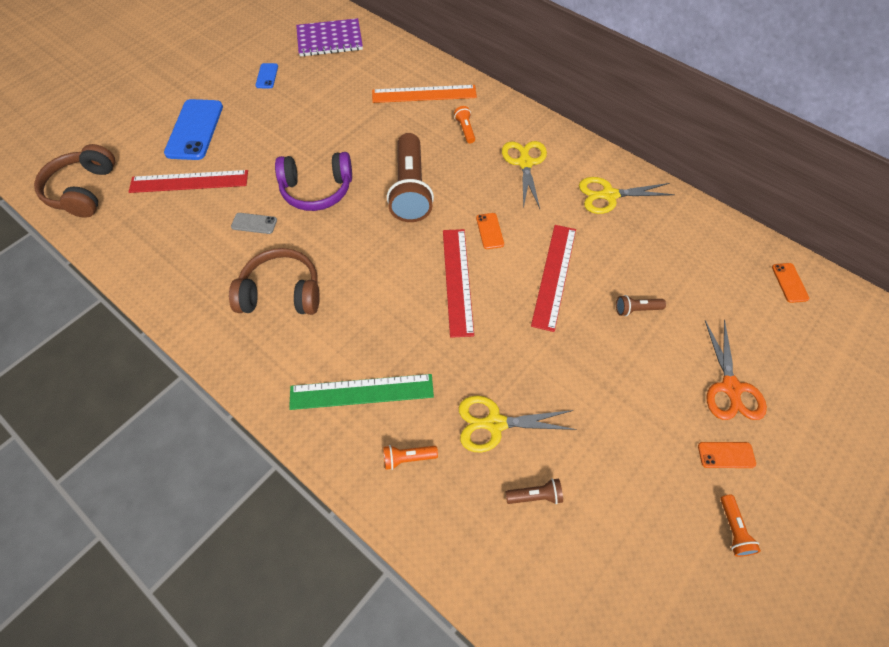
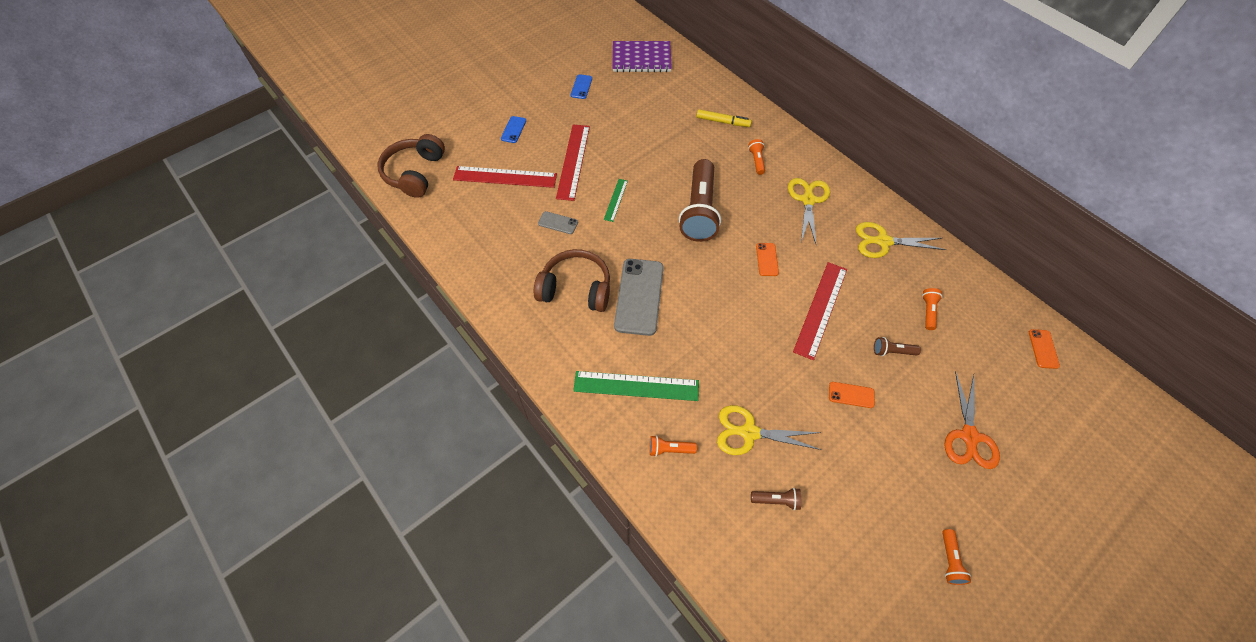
camera: 10 degrees right, 0 degrees up
blue phone [164,99,223,160] -> blue phone [501,116,526,143], size x0.47
purple headphones [275,152,352,211] -> green ruler [604,179,628,222]
orange ruler [372,85,477,103] -> yellow marker [696,109,752,127]
red ruler [443,229,474,338] -> red ruler moved to [556,125,590,201]
orange phone [698,442,756,468] -> orange phone moved to [829,382,875,408]
none -> grey phone [614,259,664,336]
none -> orange flashlight [922,288,943,330]

